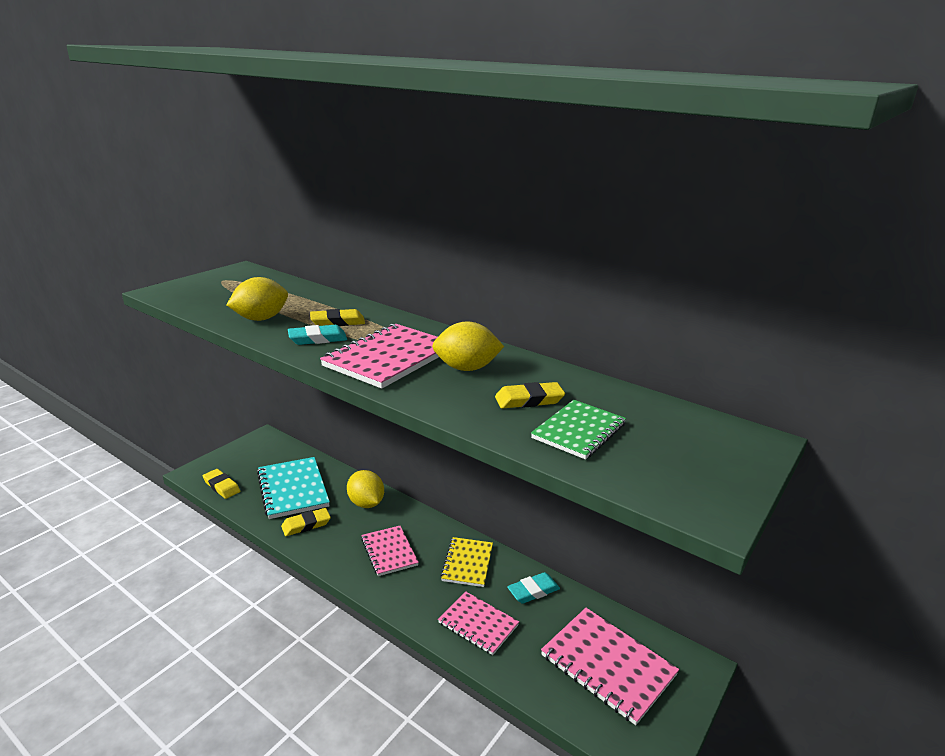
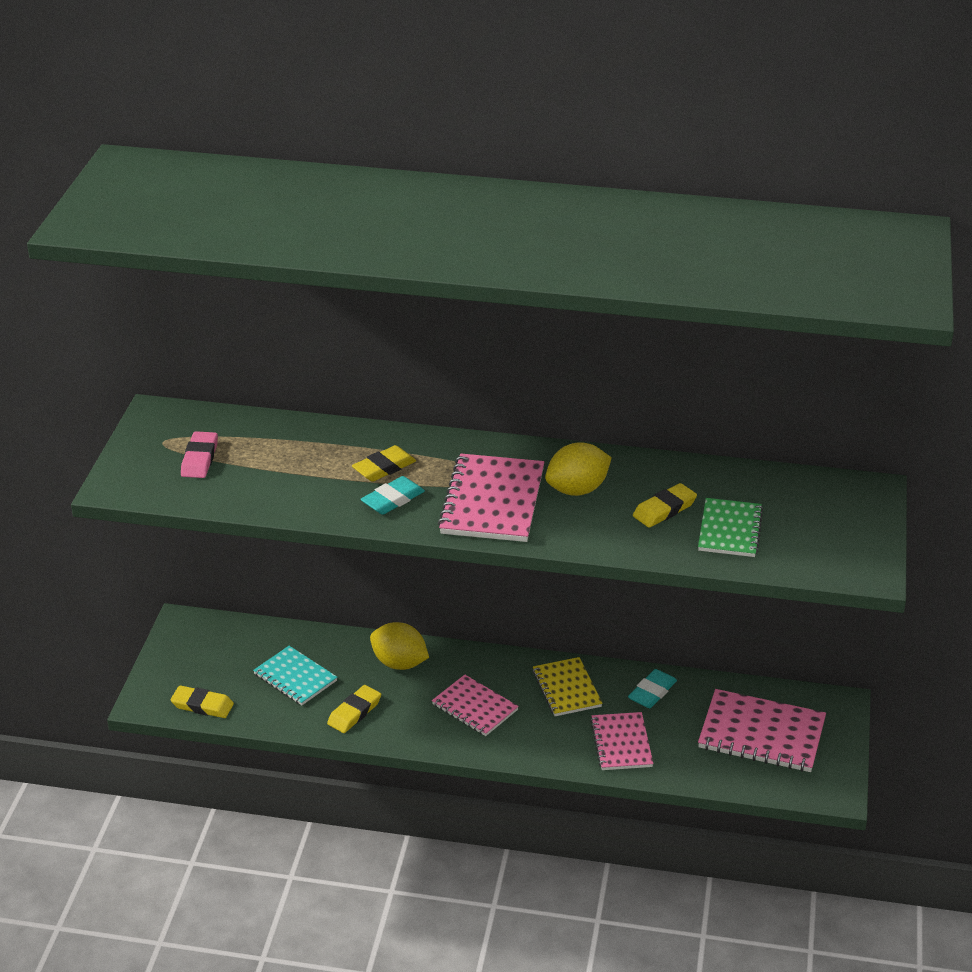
camera: 25 degrees left, 10 degrees up
yellow lemon [227,277,288,321] -> none
turquoise notebook [257,457,330,519] -> turquoise notebook [253,646,337,705], size x0.64
pink notebook [438,591,519,655] -> pink notebook turned 75 degrees clockwise [590,712,653,770]
none -> pink eraser [181,431,218,478]

